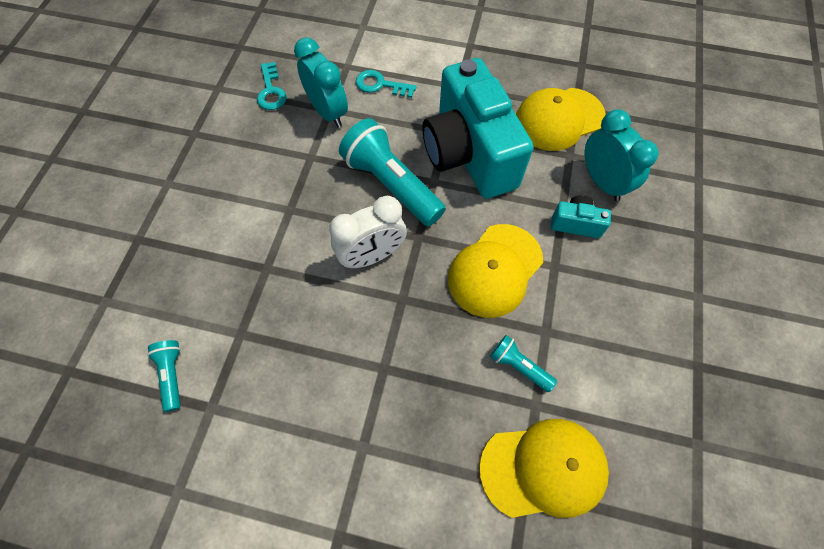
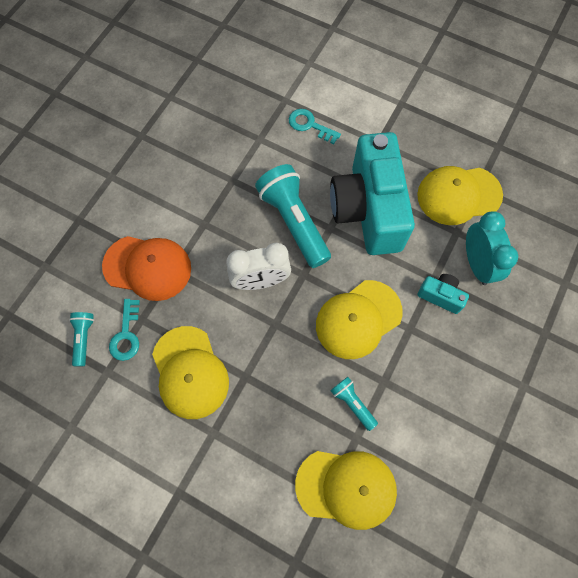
camera: 15 degrees right, 5 degrees up
turquoise key [257,62,287,110] -> turquoise key moved to [109,299,140,361]
turquoise clock [294,37,348,127] -> none
none -> orange cap [102,236,191,301]
none -> yellow cap [152,326,229,419]

